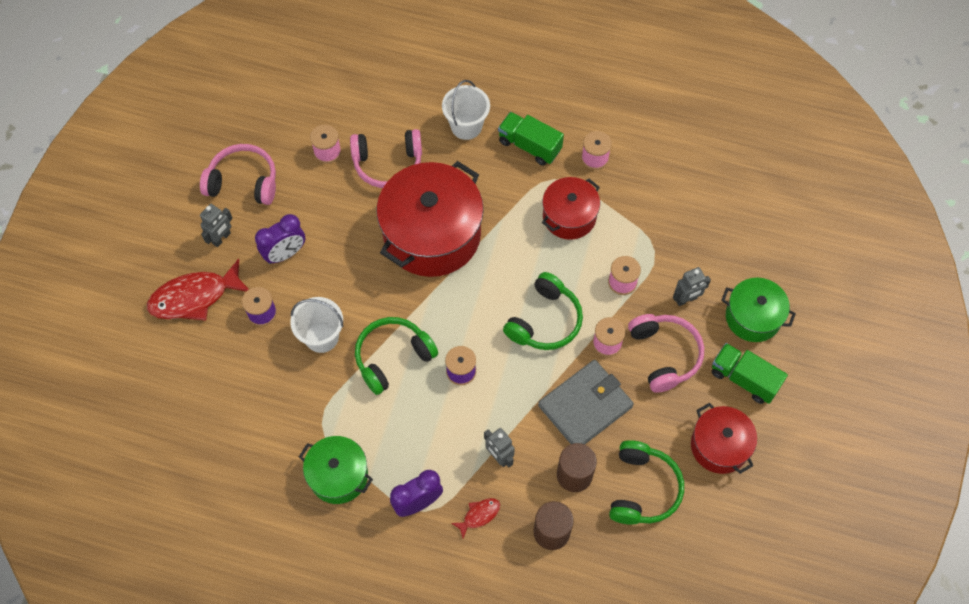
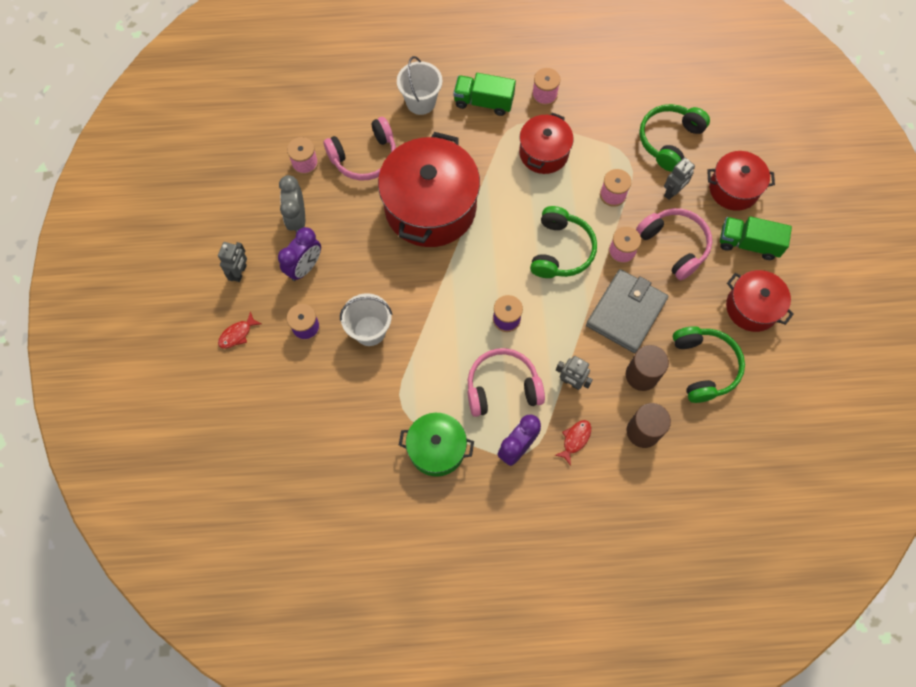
camera: 20 degrees left, 5 degrees up
red fish [147,259,249,321] -> red fish [218,311,261,349], size x0.47
pink headphones [200,144,276,205] -> pink headphones moved to [468,348,545,417]
green headphones [355,317,438,395] -> green headphones moved to [639,104,710,172]
green pot [721,278,796,342] -> red pot [707,151,775,211]
none -> grey clock [279,175,305,233]

